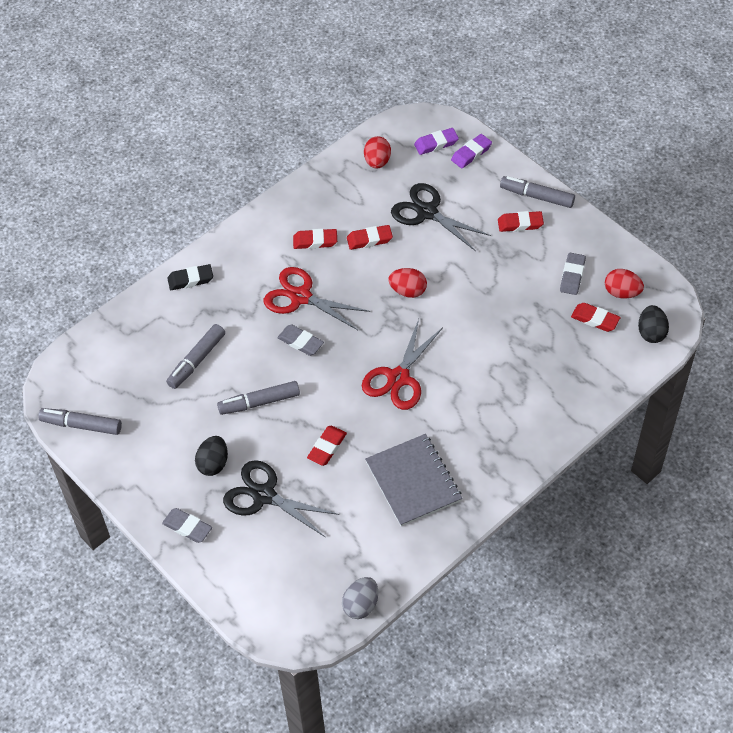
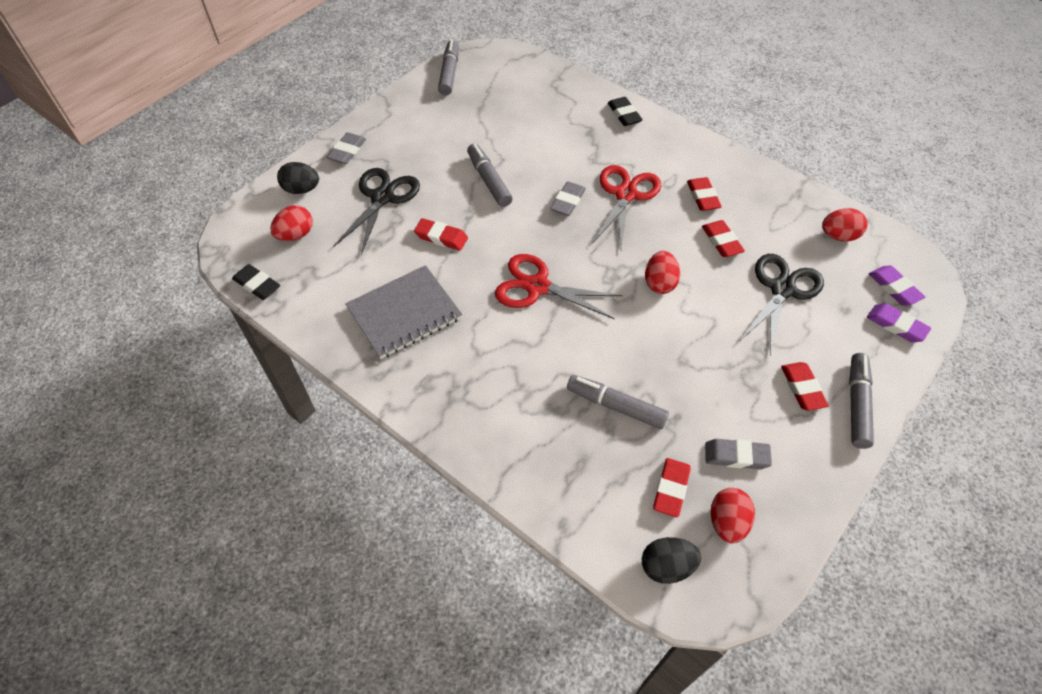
camera: 80 degrees right, 0 degrees up
grey marker [166,324,225,389] -> grey marker moved to [567,375,669,429]
black egg [195,436,228,476] -> black egg moved to [277,162,319,194]
grey egg [342,577,378,619] -> black eraser [232,264,280,300]
none -> red egg [270,205,313,241]

